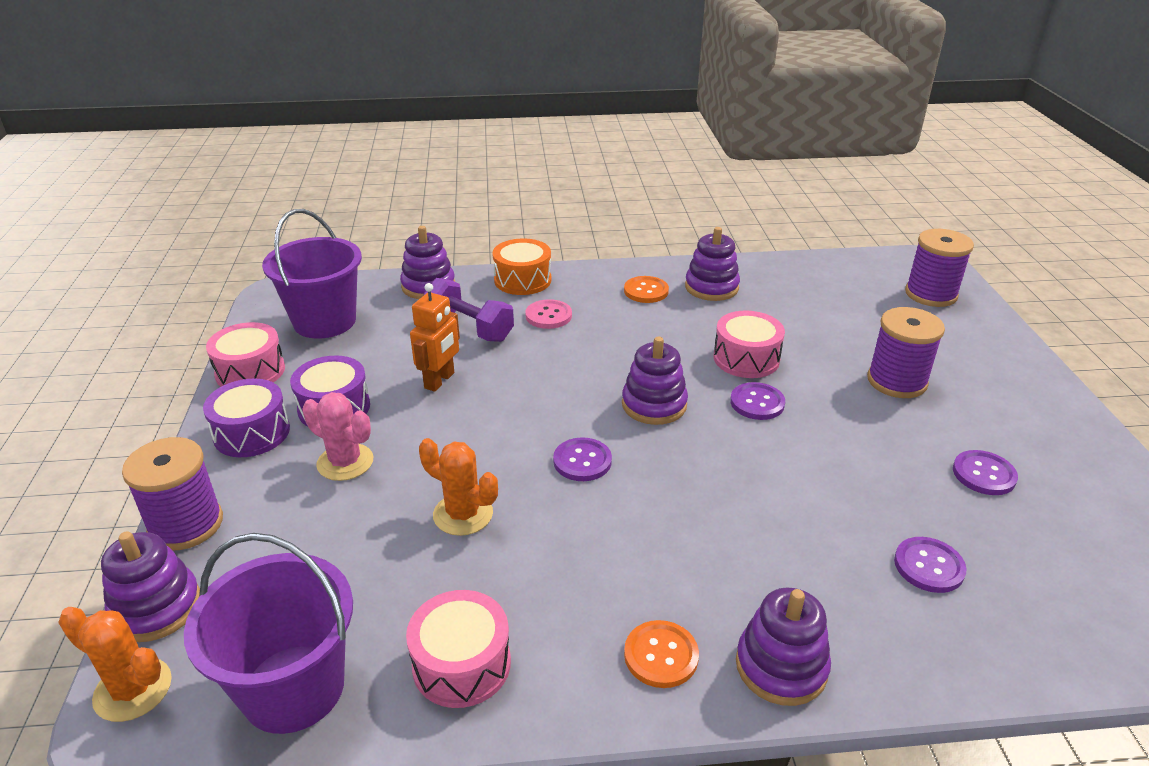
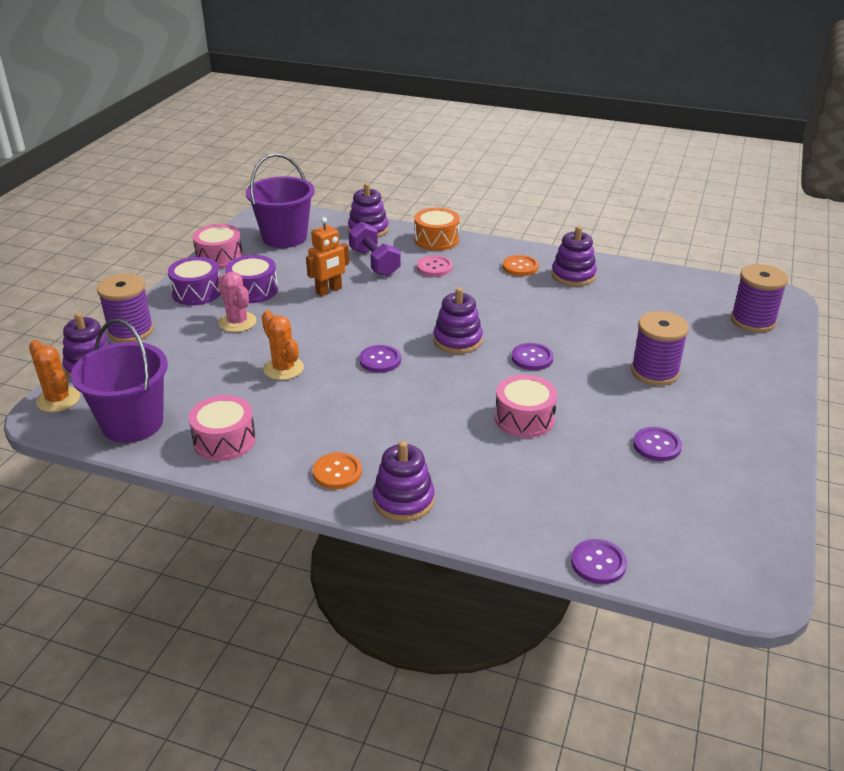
camera: 25 degrees right, 0 degrees up
pink drum [714,311,785,378] -> pink drum moved to [495,375,557,438]
purple button [894,537,967,593] -> purple button moved to [571,539,627,584]

